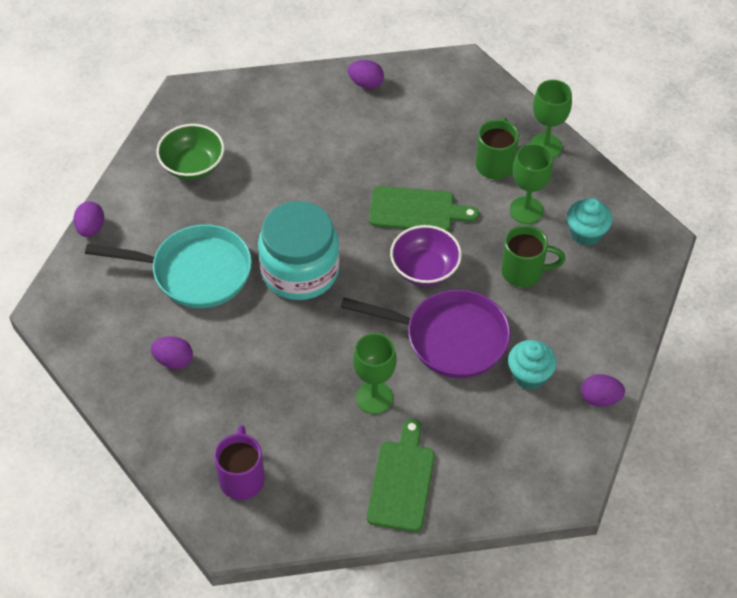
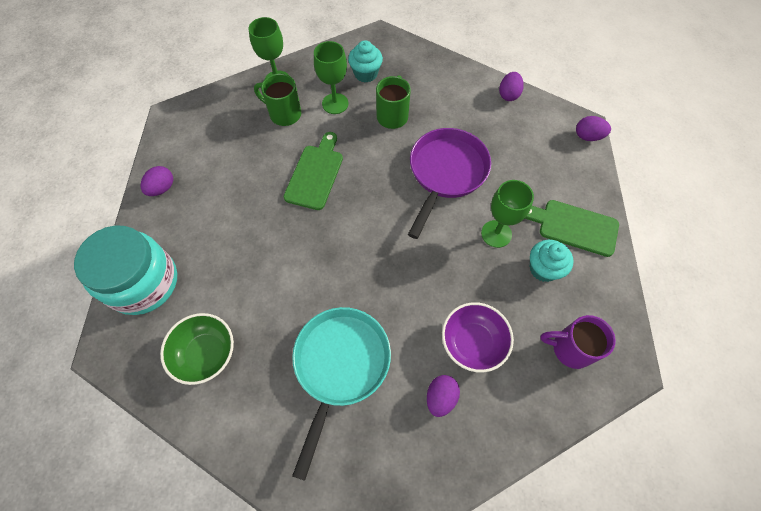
camera: 80 degrees left, 10 degrees up
purple egg [74,201,104,237] -> purple egg moved to [576,116,611,141]
turquoise jar [258,201,340,300] -> turquoise jar moved to [74,226,177,315]
purple bowl [390,225,462,286] -> purple bowl moved to [442,302,514,373]
turquoise cupcake [508,340,557,390] -> turquoise cupcake moved to [530,240,574,282]

